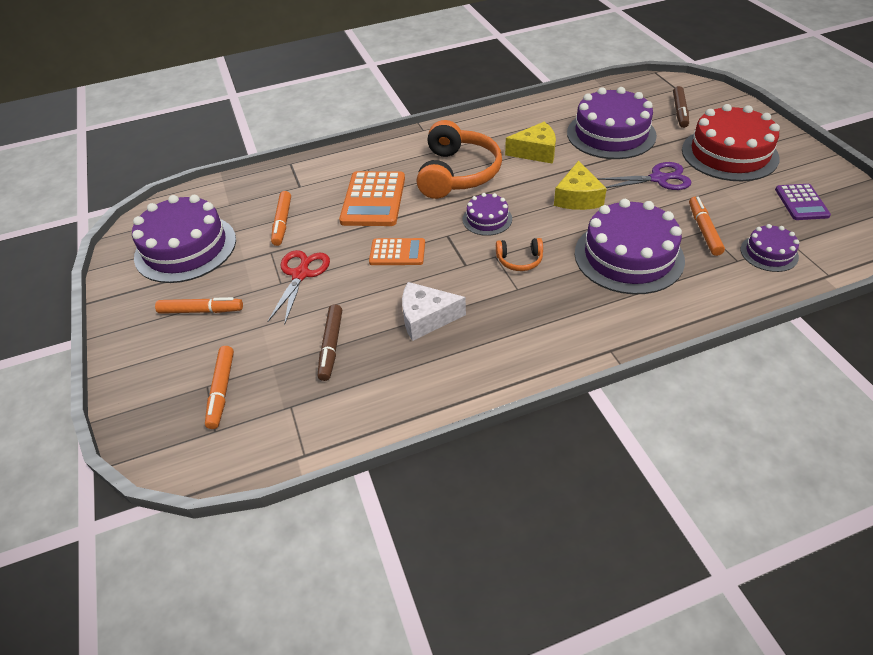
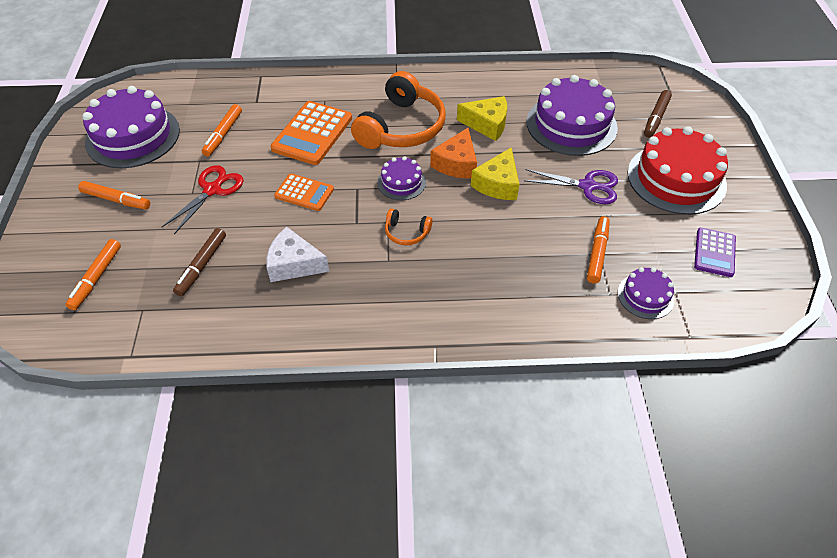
camera: 15 degrees right, 5 degrees up
purple cake [575,199,685,295] -> none
none -> orange cheese [430,128,477,178]

